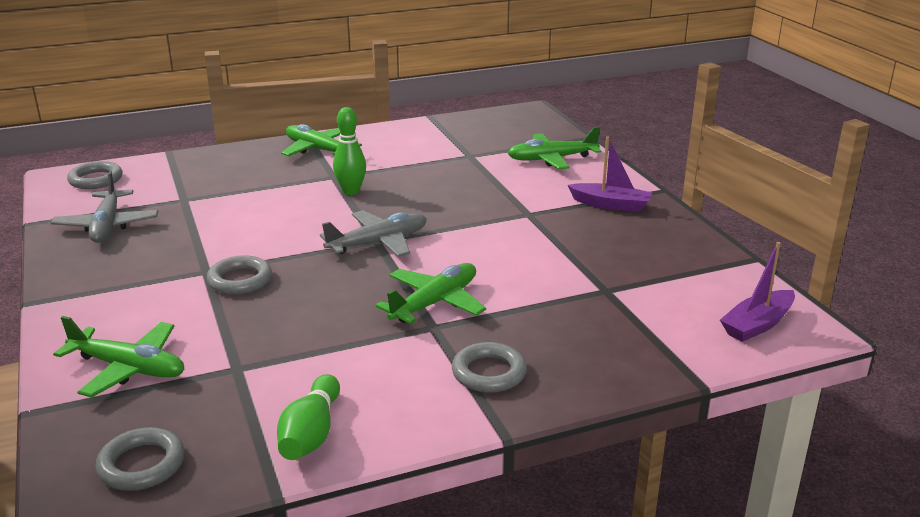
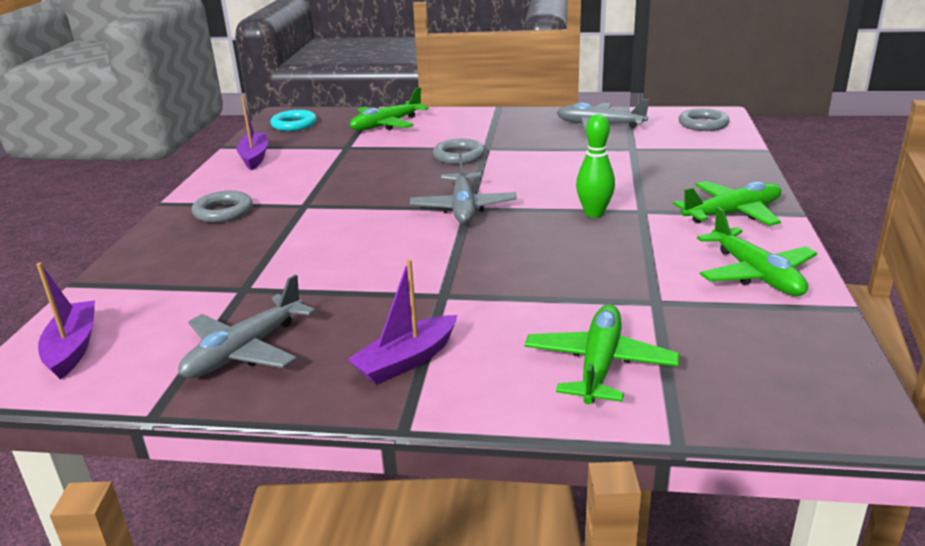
camera: 120 degrees right, 0 degrees up
grey ring [95,427,185,491] -> turquoise ring [270,110,317,131]
green bowling pin [277,374,340,460] -> purple boat [237,95,268,170]
green plane [375,263,486,324] -> green plane moved to [697,207,817,296]
none -> grey plane [178,275,316,378]

